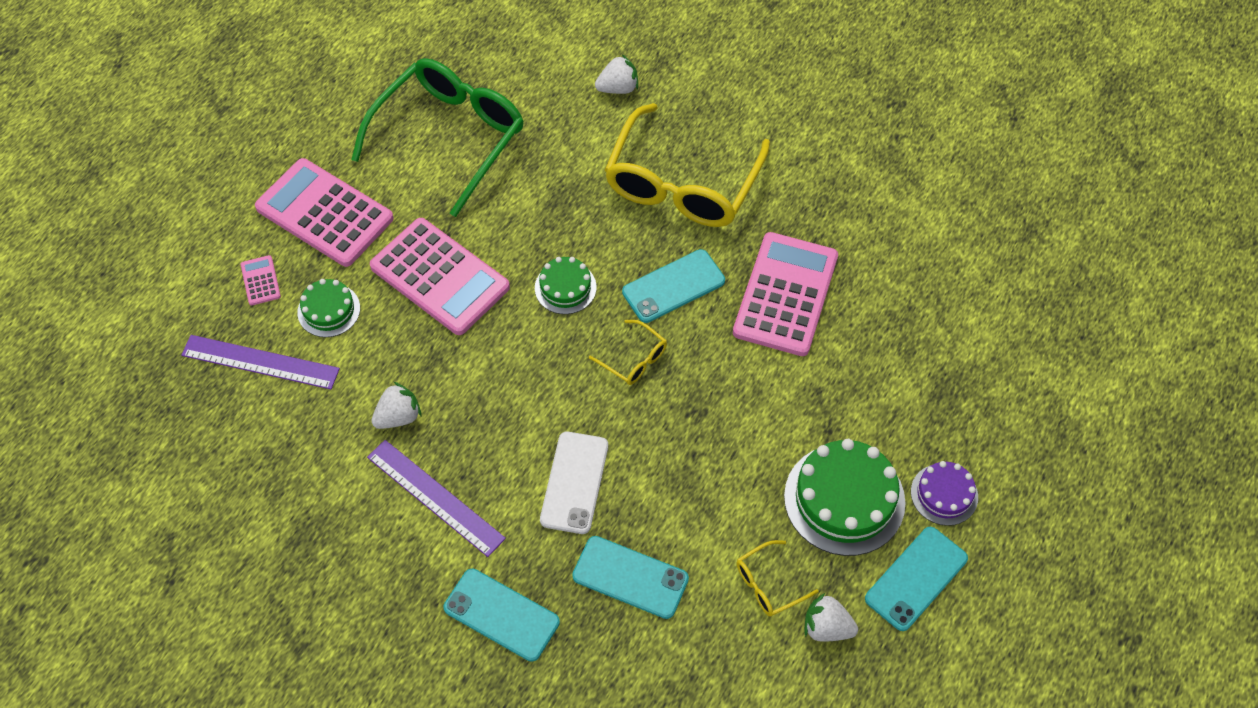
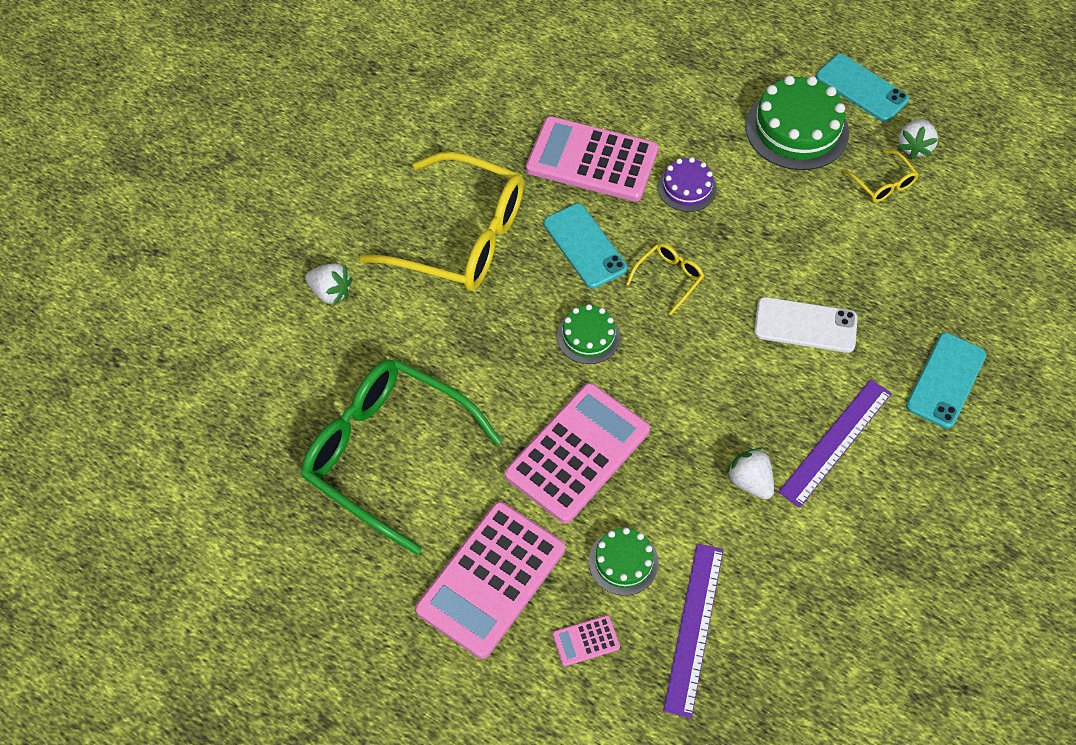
camera: 90 degrees left, 0 degrees up
turquoise phone [572,536,689,619] -> none
white strawberry [595,54,638,94] -> white strawberry turned 135 degrees clockwise [305,263,353,306]
purple cake [911,461,978,526] -> purple cake moved to [658,157,717,212]

